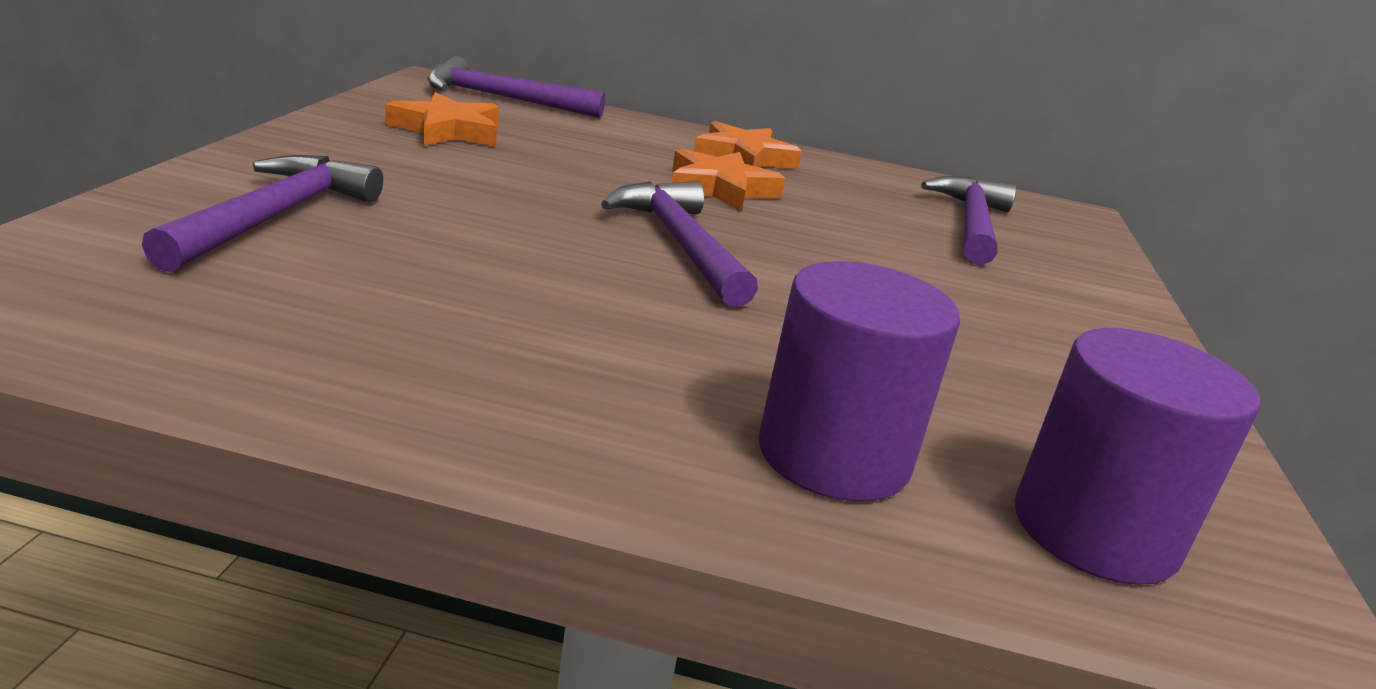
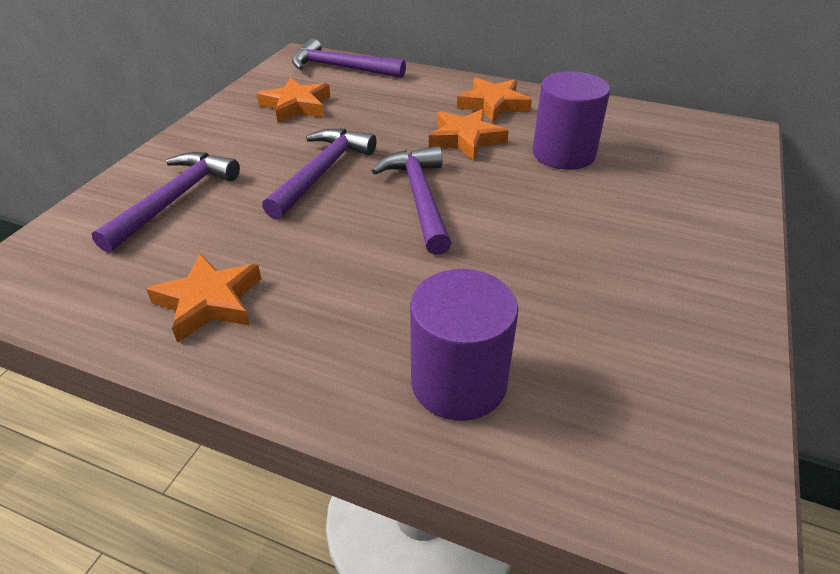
camera: 15 degrees right, 15 degrees up
purple hammer [921,176,1016,265] -> purple hammer moved to [262,128,377,220]
purple cylinder [1014,328,1260,585] -> purple cylinder moved to [532,71,610,170]
none -> orange star [146,253,261,343]

